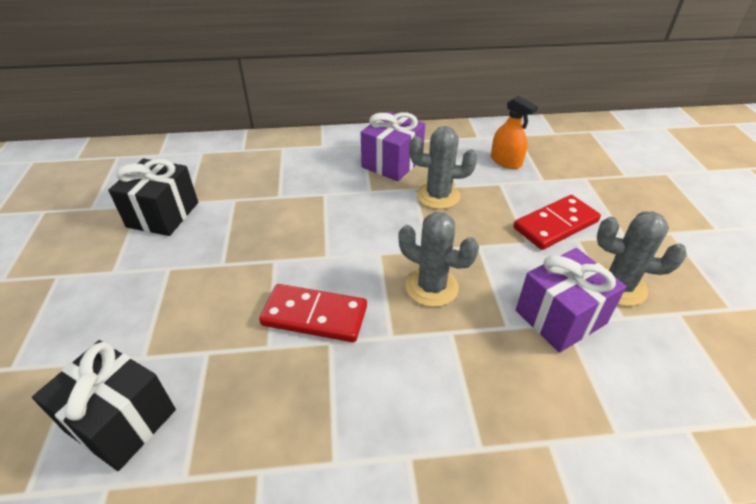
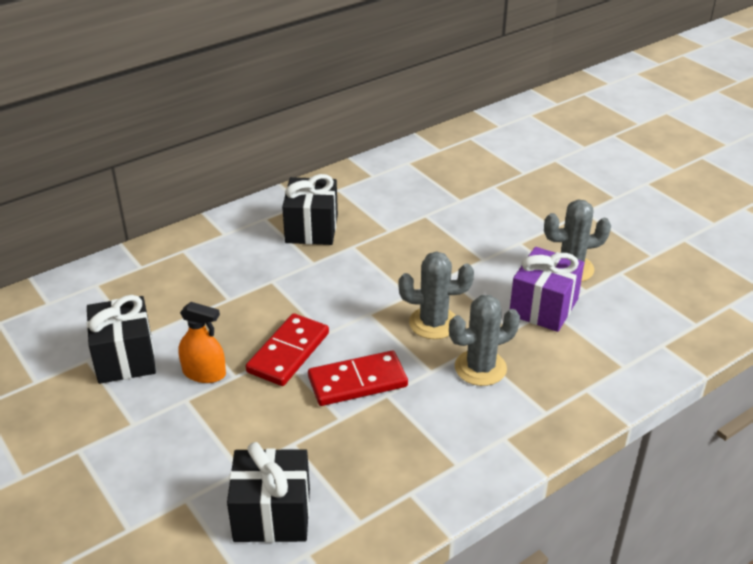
camera: 30 degrees left, 5 degrees down
purple gift [361,111,425,181] -> black gift [282,174,338,245]
grey cactus [409,126,477,209] -> grey cactus moved to [449,295,520,386]
orange spray bottle [491,96,538,169] -> orange spray bottle moved to [178,302,226,383]
red domino [514,195,601,250] -> red domino moved to [246,313,329,386]

